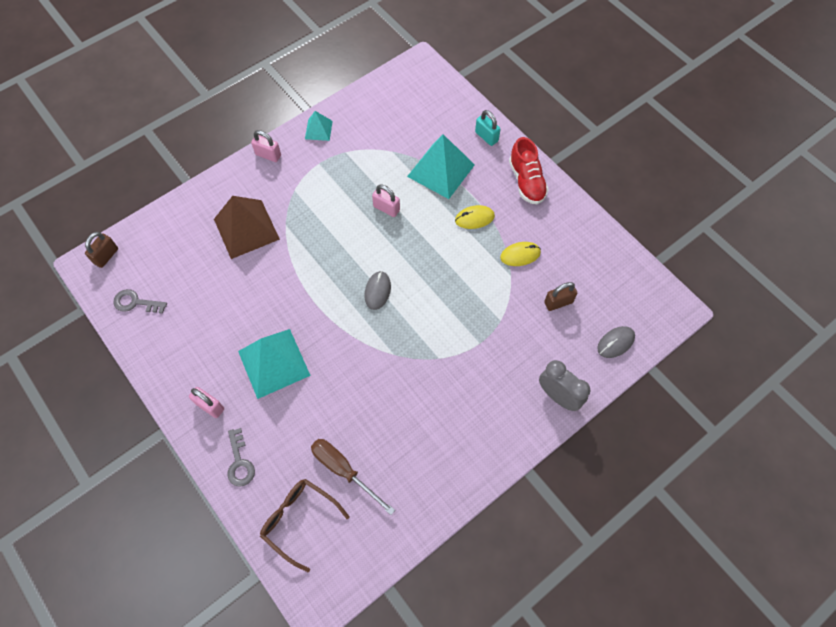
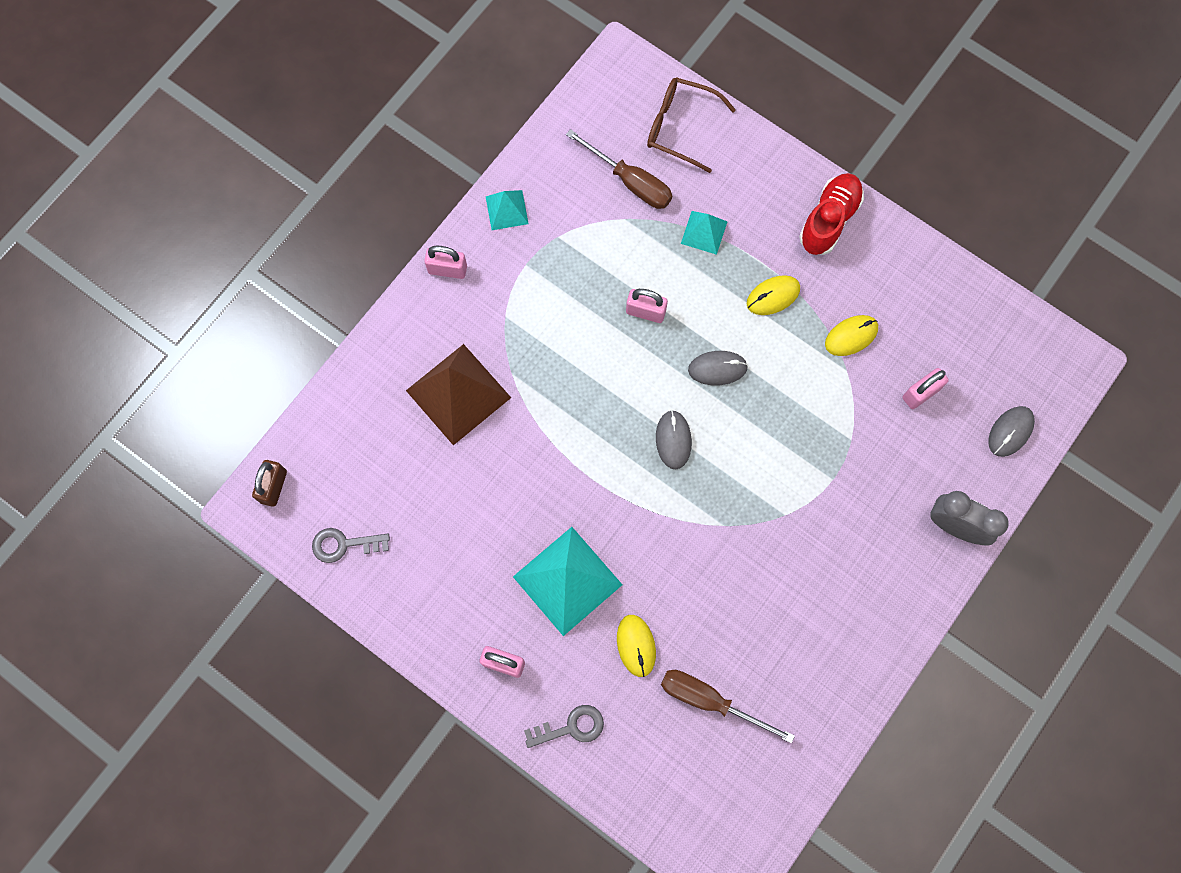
camera: 15 degrees left, 10 degrees up
grey key [227,428,255,487] -> grey key turned 75 degrees counterclockwise [524,705,604,748]
brown glasses [260,479,350,572] -> brown glasses moved to [647,77,736,173]
turquoise pyramid [407,134,475,199] -> turquoise pyramid [681,211,727,255], size x0.52
turquoise padlock [475,110,501,146] -> none
red shoe [509,137,549,204] -> red shoe turned 120 degrees counterclockwise [799,173,864,255]
brown padlock [544,282,577,311] -> pink padlock [903,368,949,409]
none -> brown screwdriver [566,129,672,209]
none -> yellow mouse [617,615,656,677]
none -> grey mouse [688,351,748,385]

